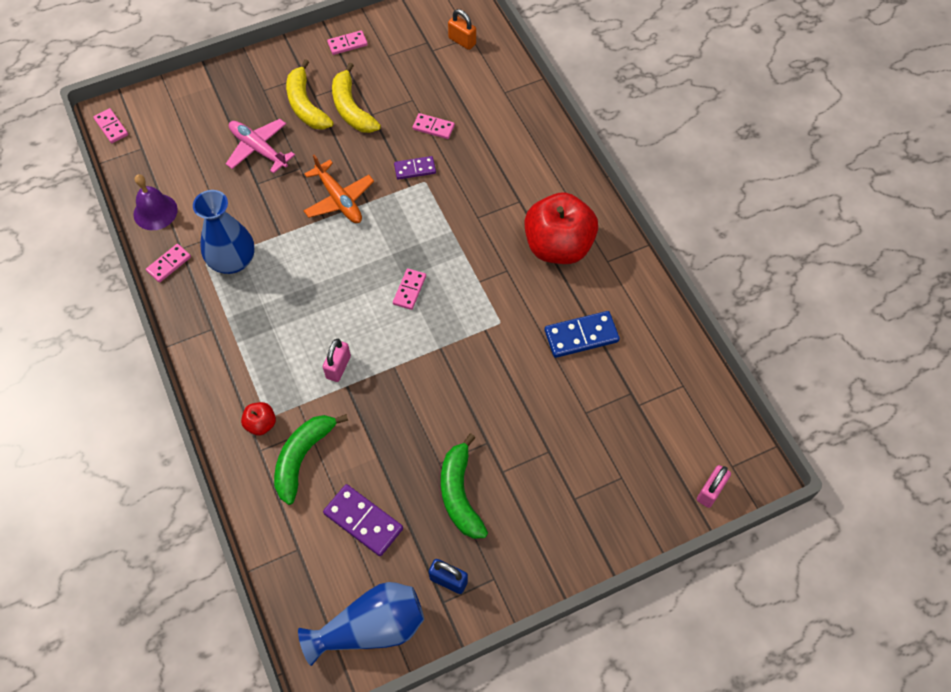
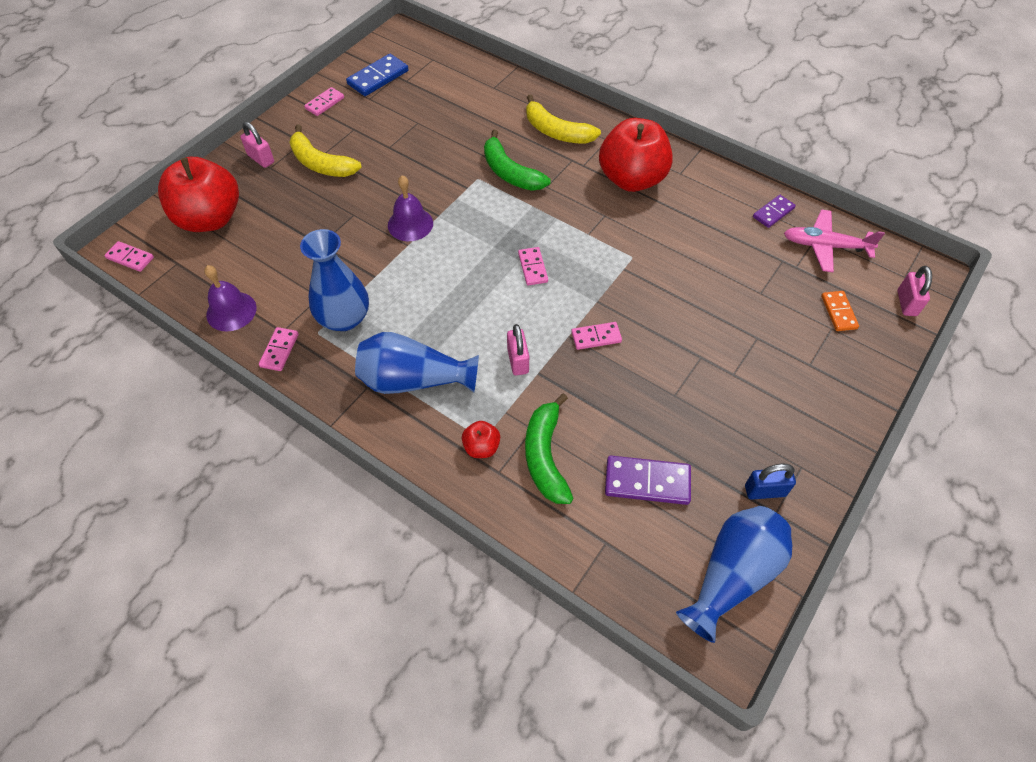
camera: 30 degrees left, 5 degrees down
pink plane [226,119,295,174] -> pink plane moved to [784,210,885,272]
orange plane [303,154,374,223] -> purple bell [388,175,433,241]
yellow banana [332,63,381,133] -> yellow banana moved to [526,95,601,144]
purple domino [394,156,436,180] -> purple domino moved to [753,195,796,228]
pink domino [412,113,455,139] -> pink domino moved to [571,322,622,350]
green banana [441,434,488,539] -> green banana moved to [484,129,550,191]
orange padlock [448,9,476,50] -> none
blue domino [545,311,620,358] -> blue domino moved to [346,54,409,96]
none -> red apple [158,157,239,232]
none -> pink padlock [240,122,274,168]
none -> blue vase [355,332,479,394]
none -> orange domino [821,291,859,331]

